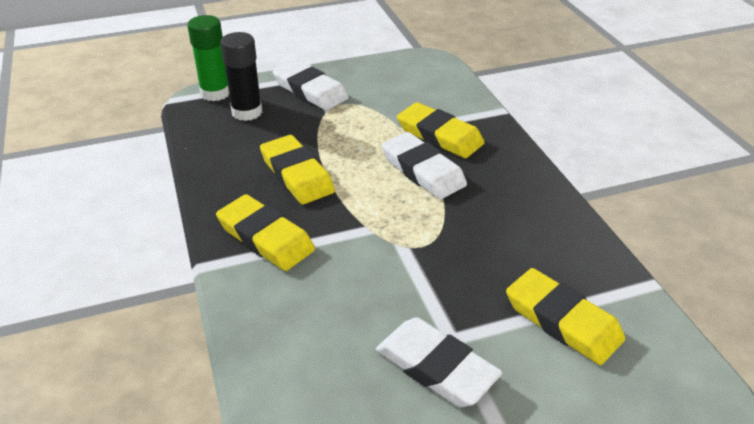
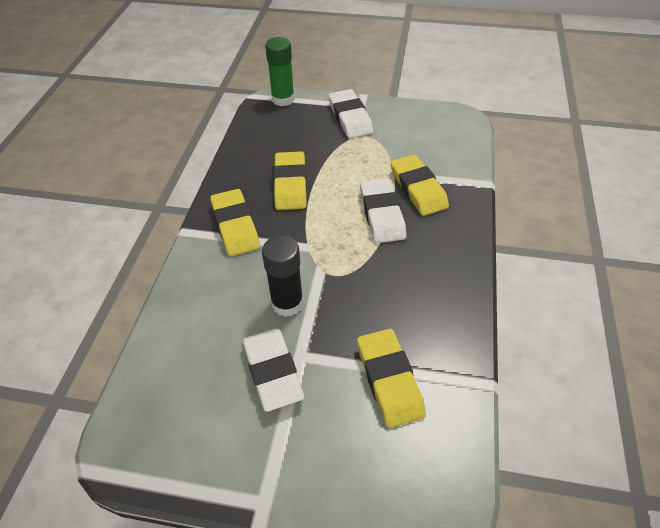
camera: 30 degrees right, 10 degrees up
black glue stick [220,32,262,121] -> black glue stick moved to [262,235,303,317]

